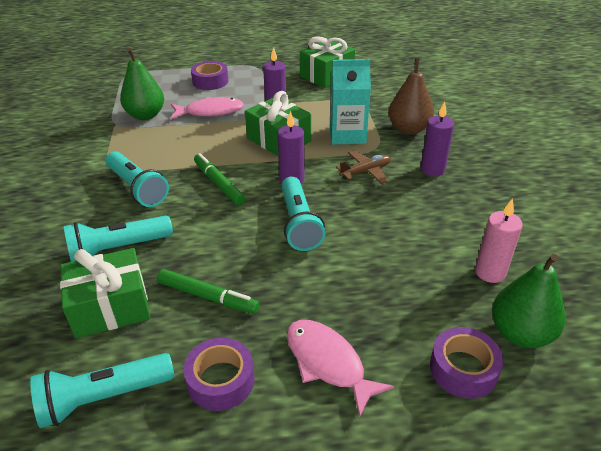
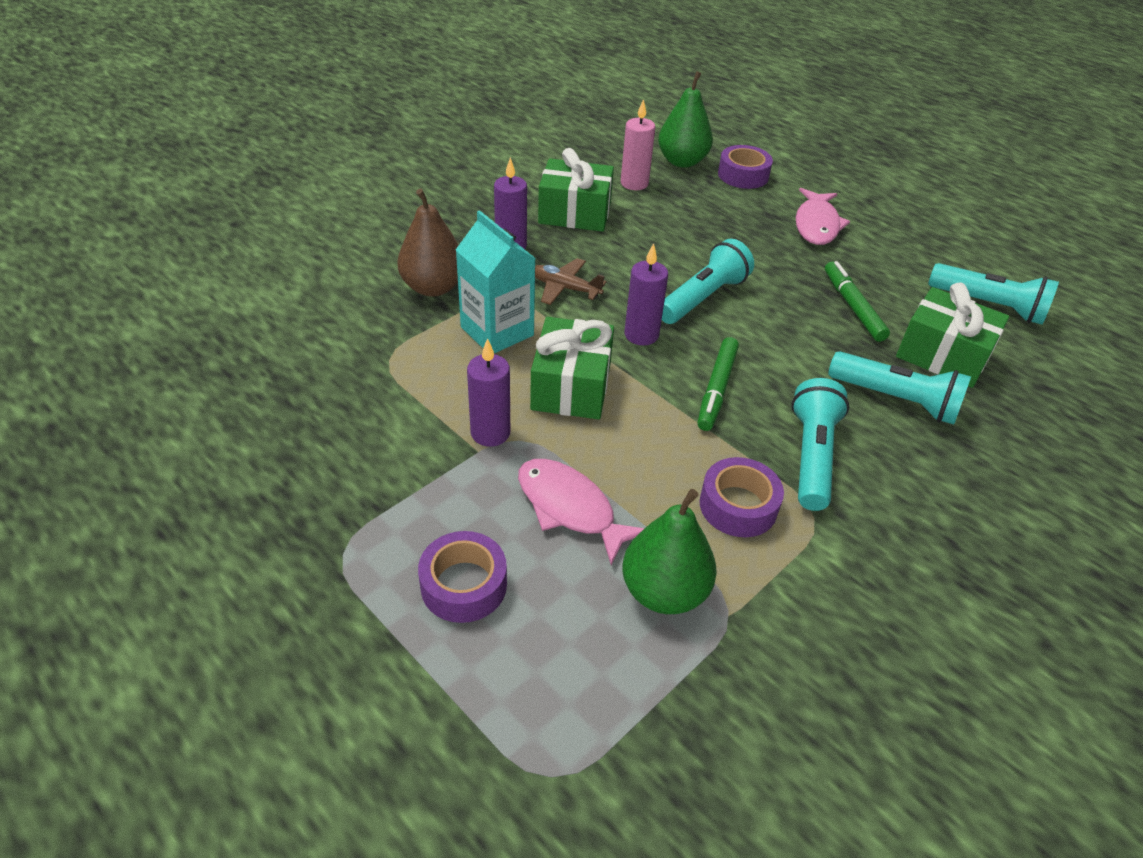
camera: 130 degrees left, 5 degrees up
purple tape [183,337,255,411] -> purple tape moved to [700,457,784,537]
green gift [300,36,355,88] -> green gift moved to [538,148,614,232]

